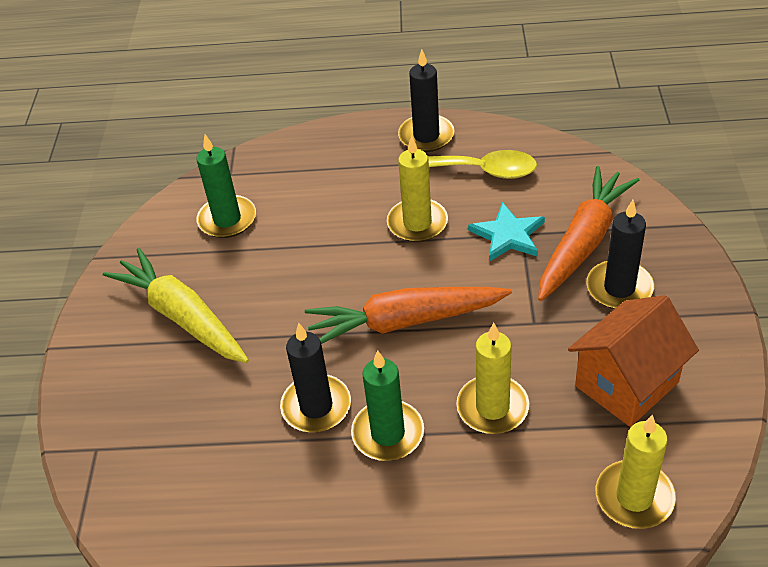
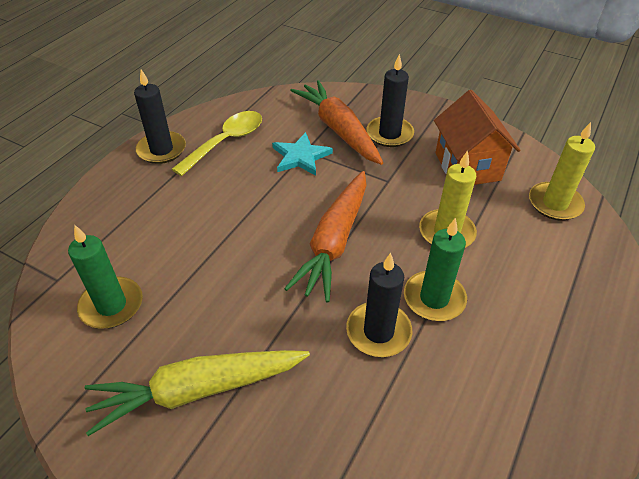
camera: 65 degrees left, 0 degrees up
yellow candle [387,136,448,242] -> none

